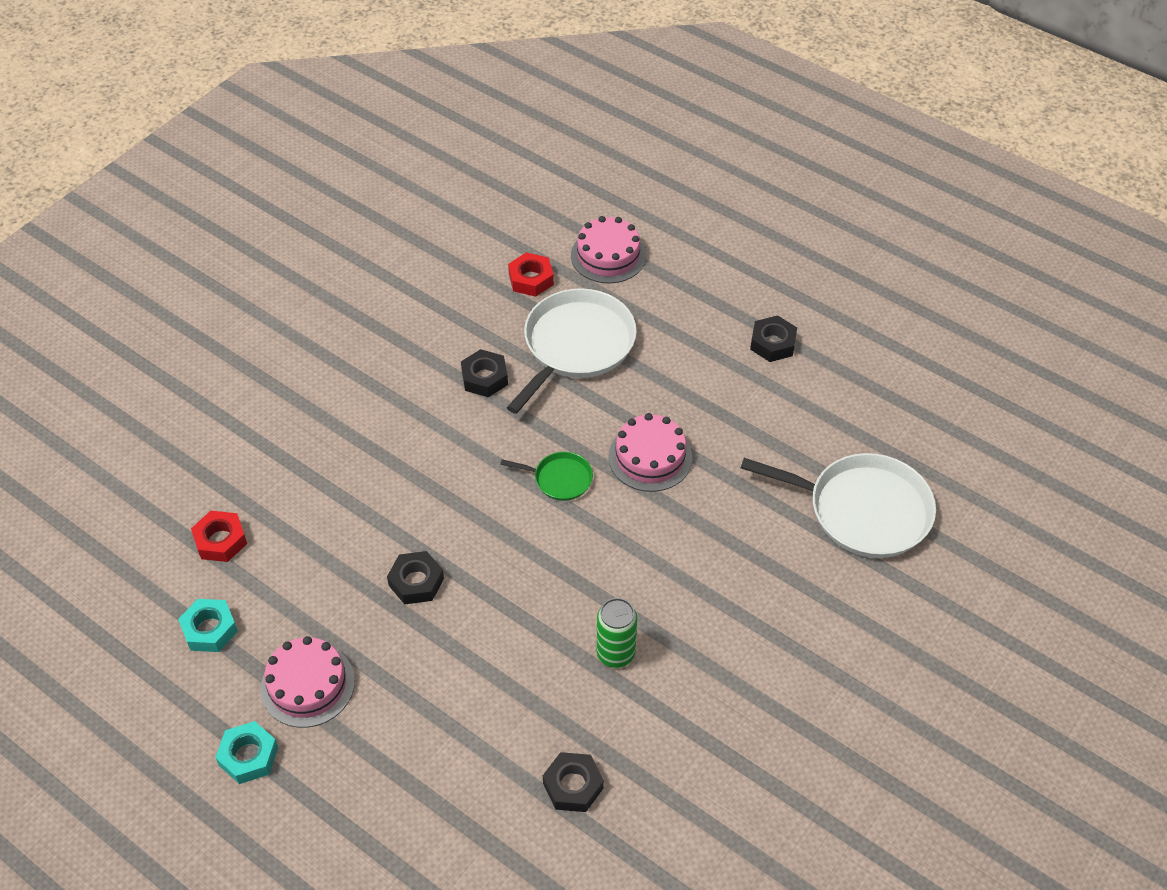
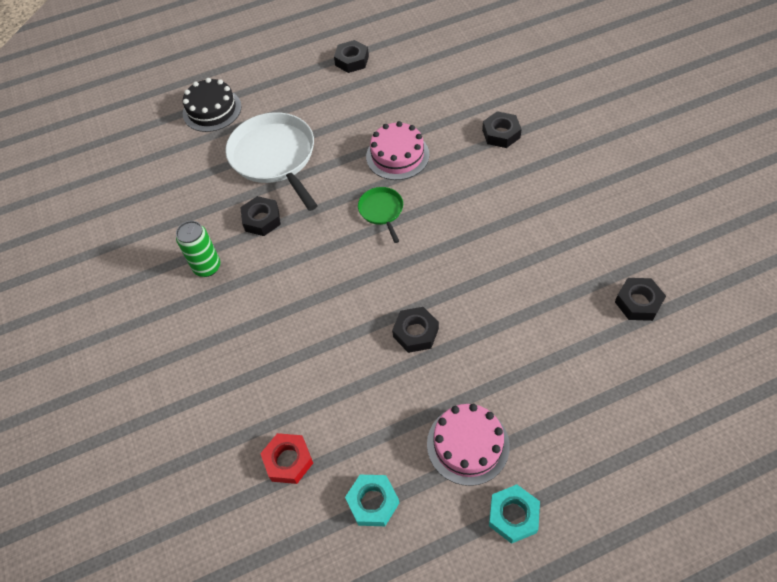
camera: 55 degrees left, 5 degrees up
green pan [500,452,593,501] -> green pan turned 60 degrees counterclockwise [358,187,403,243]
red nut [508,252,554,297] -> none
pink cake [571,216,646,283] -> black cake [183,78,242,132]
green can [597,598,637,668] -> green can moved to [176,221,220,277]
white pan [741,453,936,558] -> none
none -> black nut [482,111,522,148]

